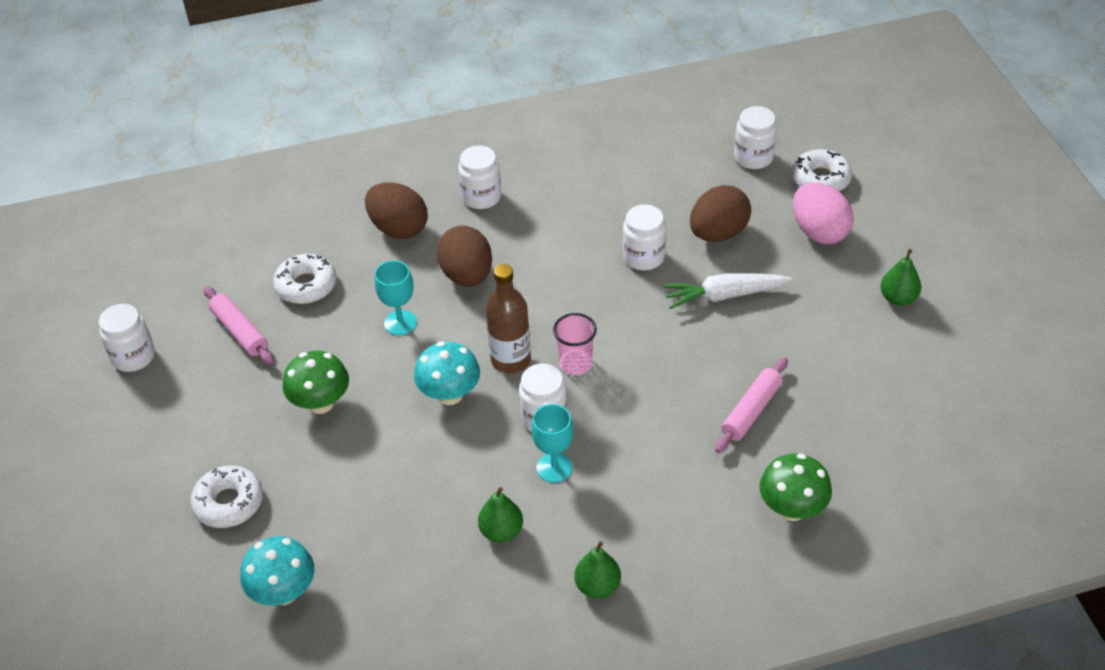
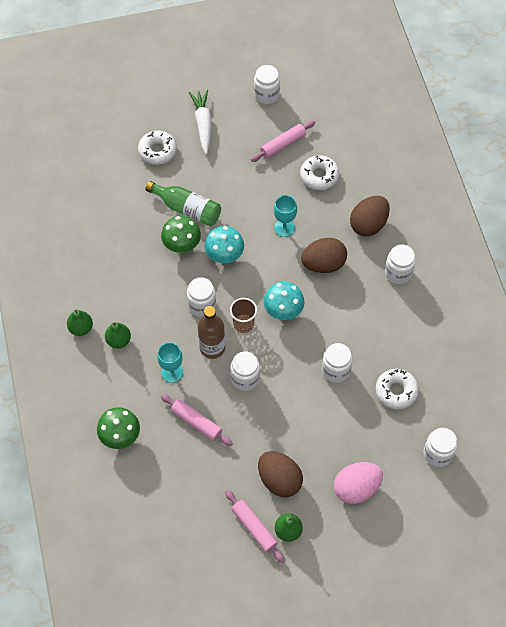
camera: 90 degrees right, 15 degrees up
turquoise mushroom [240,536,315,605] -> turquoise mushroom moved to [264,282,305,320]
green mushroom [283,351,349,414] -> green mushroom moved to [161,216,201,253]
green pear [478,487,523,542] -> green pear moved to [105,322,131,348]
brown bottle [486,264,531,373] -> brown bottle moved to [198,306,225,359]
turquoise goblet [531,404,574,483] -> turquoise goblet moved to [157,342,183,383]
pink cup [553,313,597,375] -> brown cup [230,298,257,333]
white carrot [663,273,792,309] -> white carrot moved to [189,90,212,154]
brown egg [690,185,751,242] -> brown egg moved to [258,451,303,497]
white donut [792,149,852,191] -> white donut moved to [376,369,419,409]
none -> green bottle [145,181,221,226]
none -> pink rolling pin [225,490,285,563]
none -> white jar [230,352,260,391]

